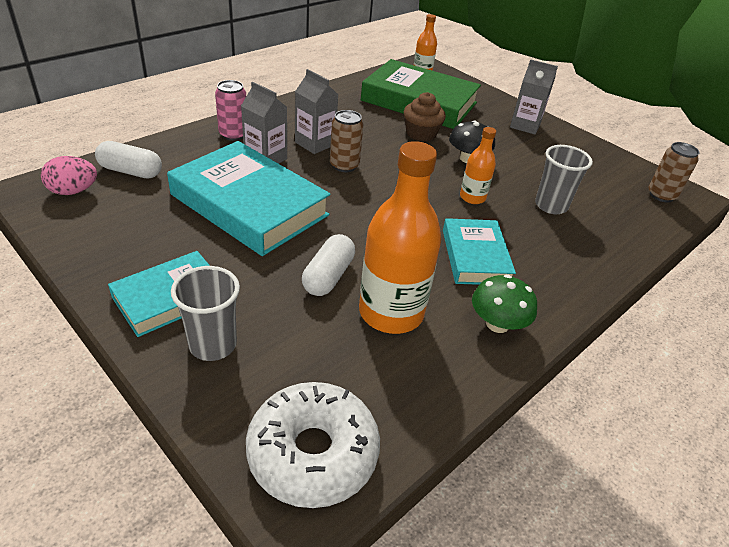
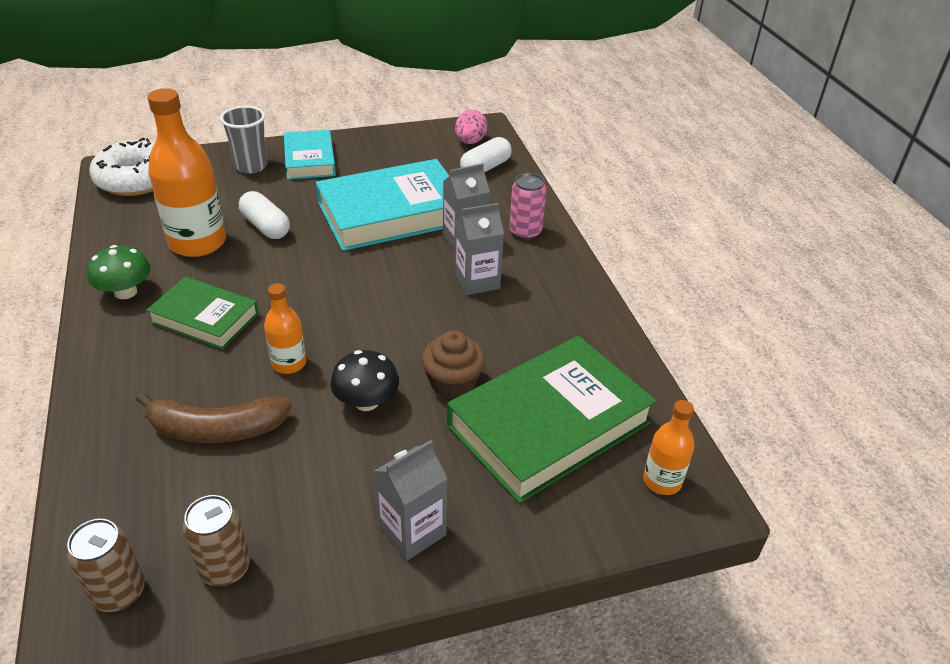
camera: 120 degrees right, 0 degrees up
brown can [330,110,364,172] -> brown can moved to [183,495,250,586]
turquoise book [443,218,516,285] -> green book [146,276,259,350]
grey cup [535,145,593,214] -> brown banana [136,392,292,443]

